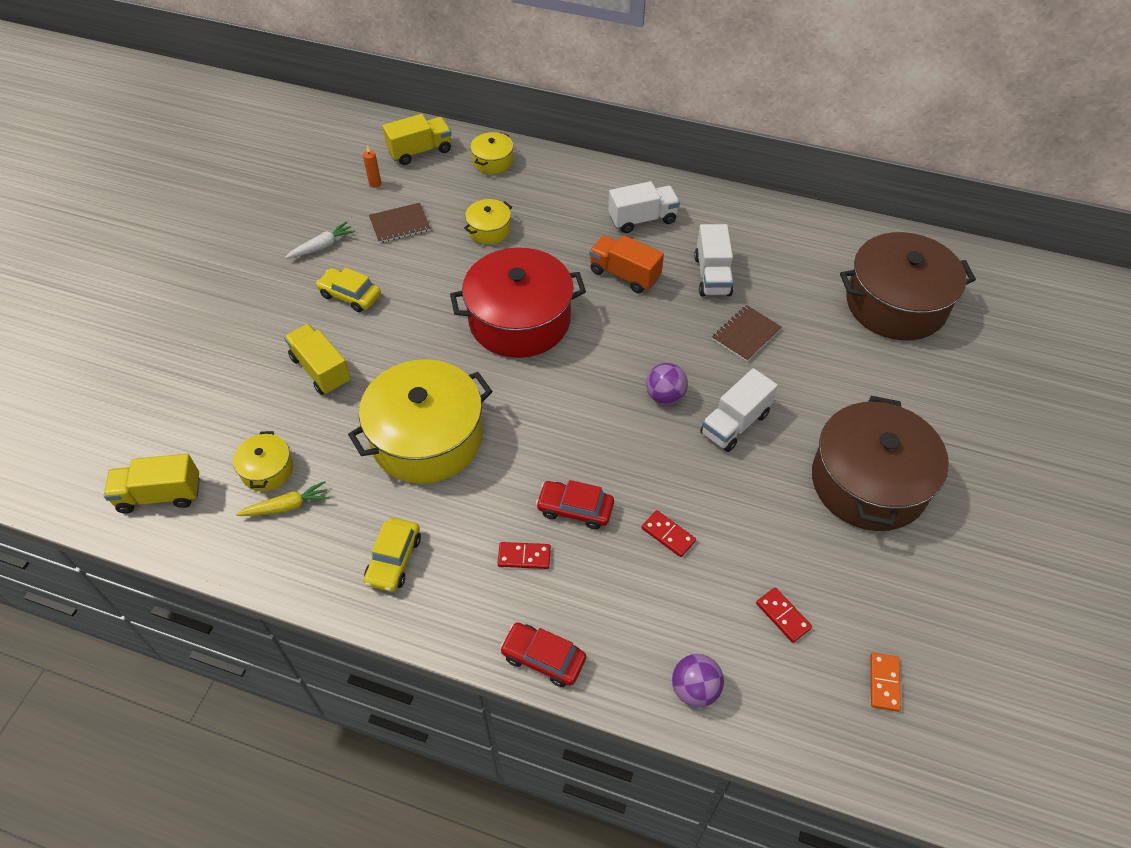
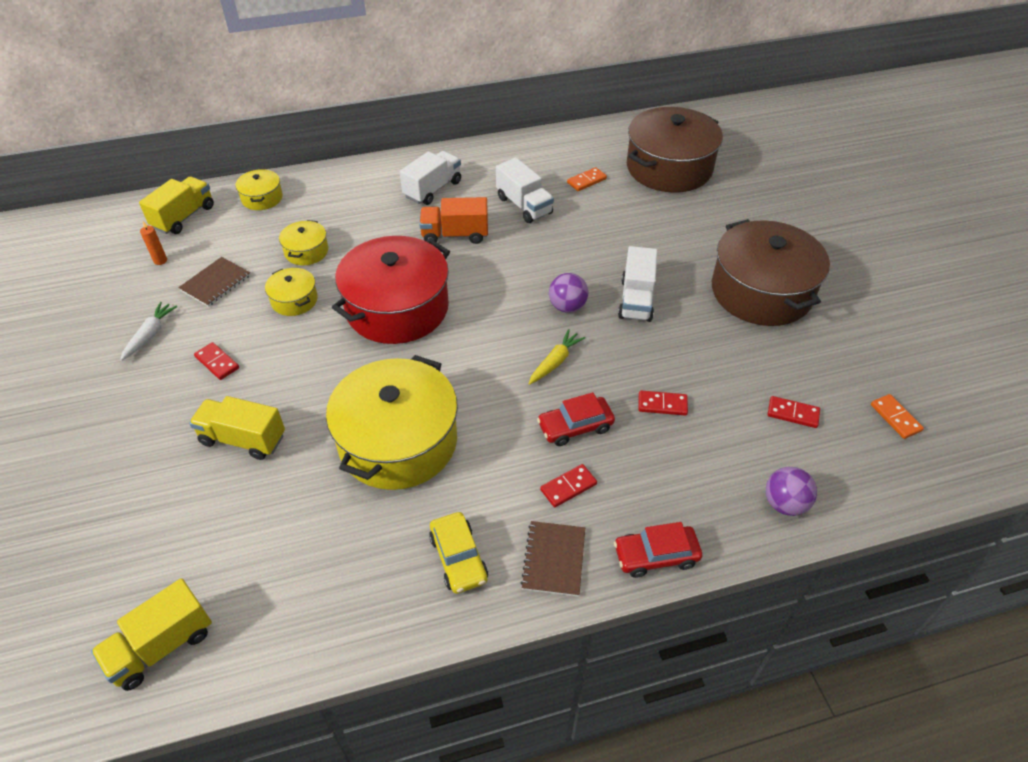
camera: 35 degrees left, 5 degrees down
yellow pot [233,431,293,491] -> yellow pot moved to [265,268,318,316]
yellow carrot [236,481,329,516] -> yellow carrot moved to [529,329,585,385]
yellow car [316,267,381,312] -> red domino [194,342,239,380]
brown notebook [712,305,782,362] -> brown notebook moved to [521,521,585,597]
none -> orange domino [567,167,607,191]

